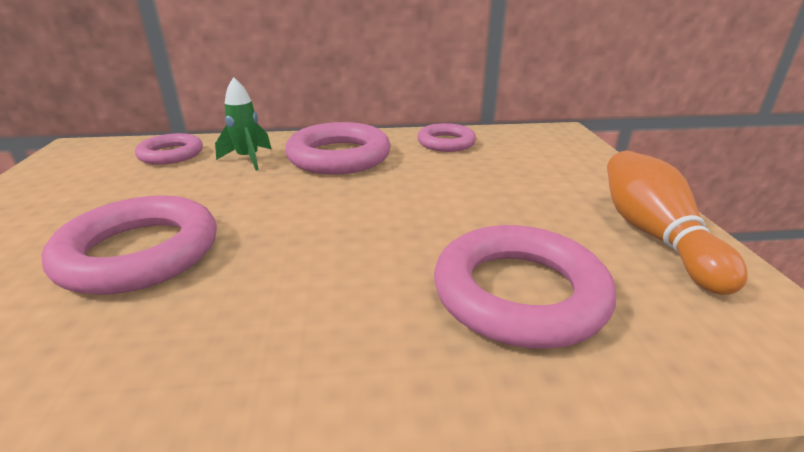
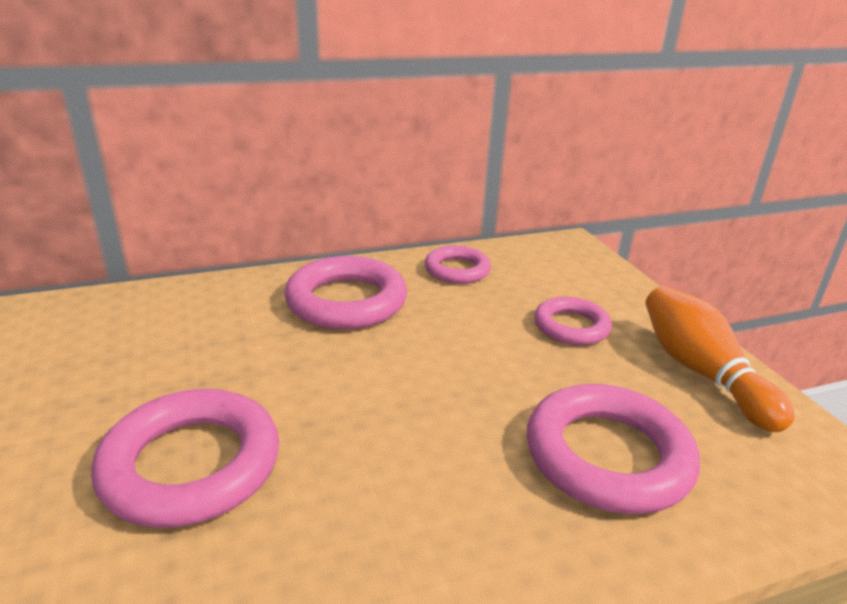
camera: 15 degrees left, 0 degrees up
pink ring [135,133,203,165] -> pink ring moved to [534,297,612,345]
green rocket [215,77,271,171] -> none

